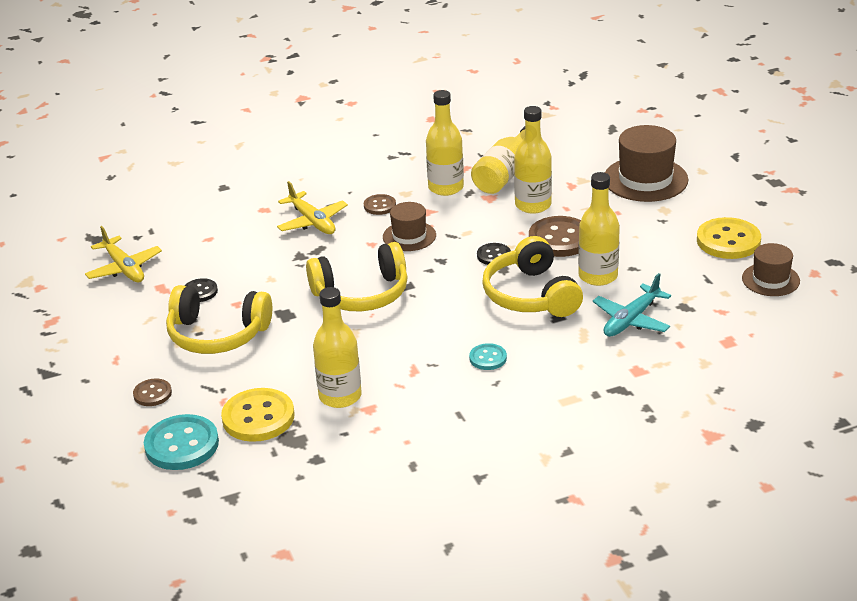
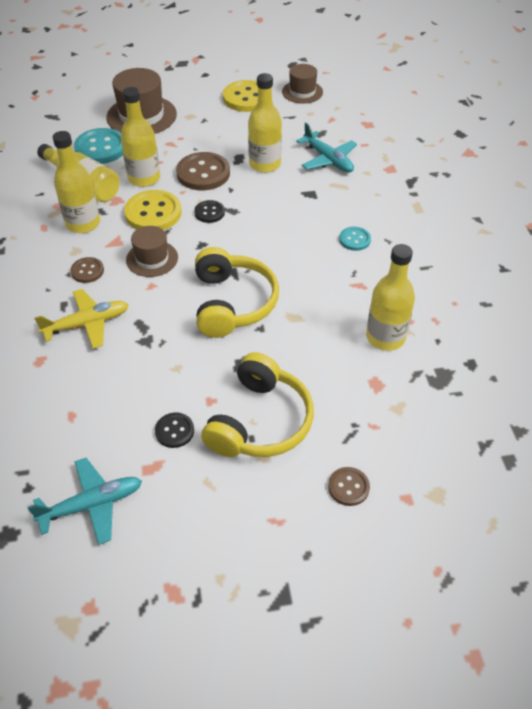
camera: 80 degrees left, 15 degrees up
yellow plane [85,226,162,282] -> turquoise plane [28,458,142,545]
turquoise button [144,414,219,470] -> turquoise button moved to [74,128,123,164]
yellow button [221,388,295,442] -> yellow button moved to [124,190,181,230]
yellow headphones [482,236,583,317] -> none

